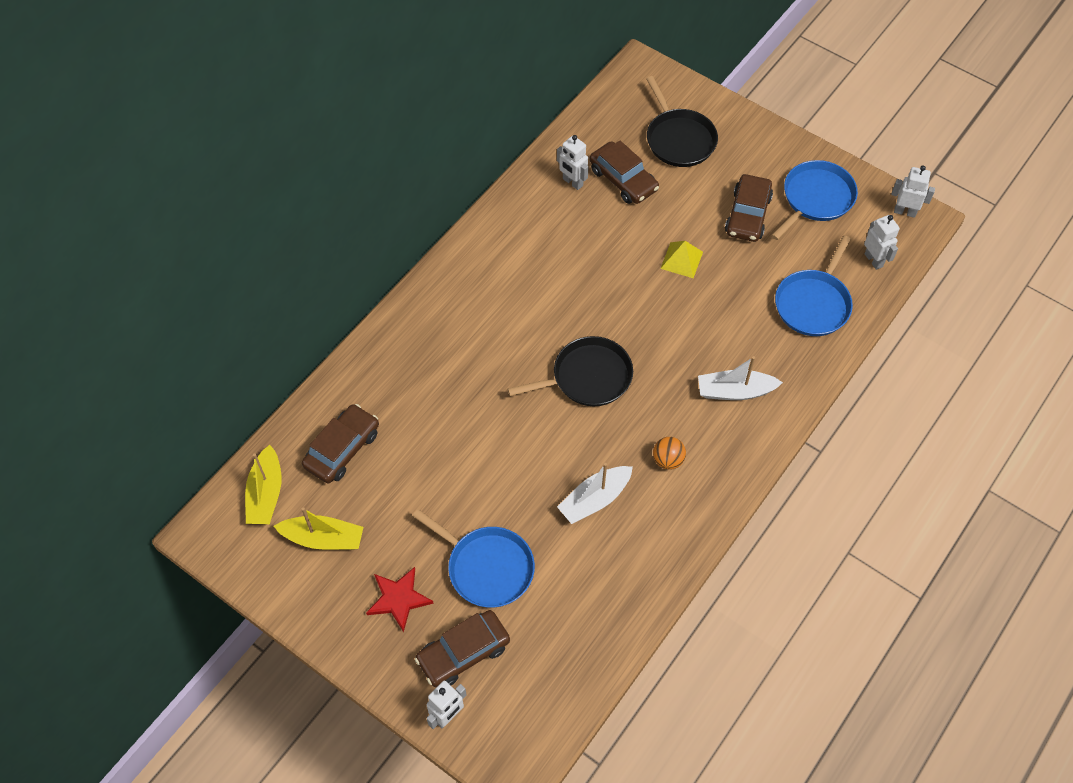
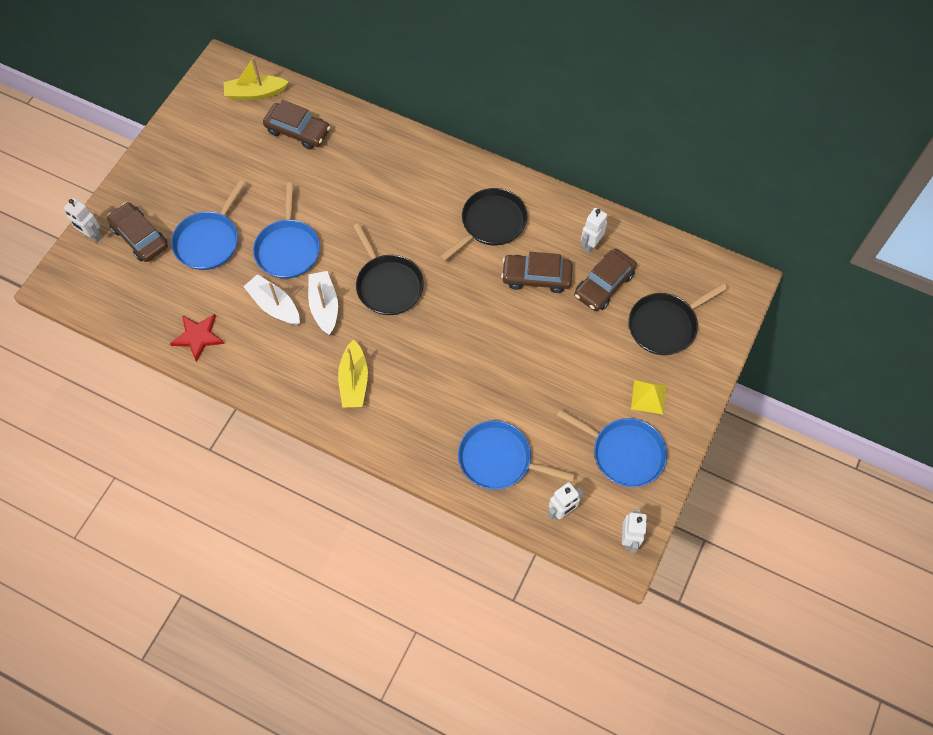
camera: 80 degrees right, 5 degrees up
yellow boat [274,507,363,550] -> yellow boat moved to [338,339,368,408]
red star [366,567,434,632] -> red star moved to [170,314,224,362]
orange ball [653,437,686,470] -> none
yellow pyramid [660,241,703,278] -> yellow pyramid moved to [631,380,666,414]
white boat [698,356,783,400] -> white boat moved to [308,271,338,335]
brown car [725,174,773,242] -> brown car moved to [501,252,573,293]
none -> blue pan [253,182,320,279]
none -> black pan [439,188,527,261]

